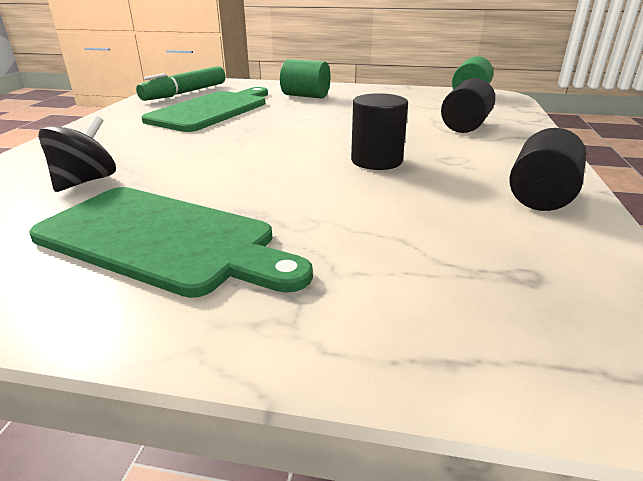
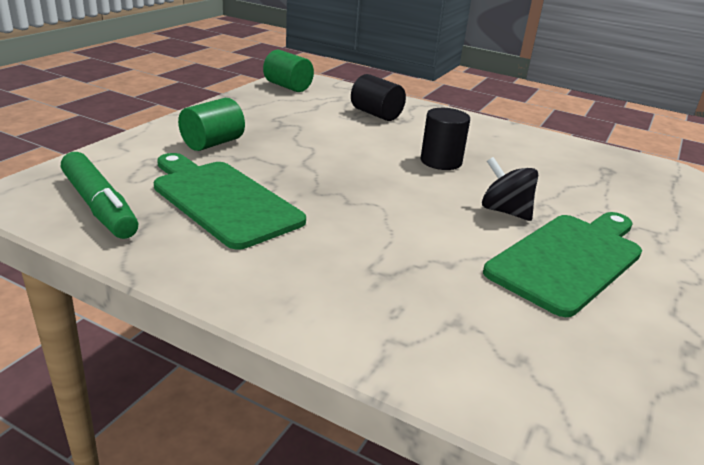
camera: 75 degrees left, 0 degrees up
black spinning top [38,115,116,192] -> black spinning top moved to [482,157,538,221]
black cylinder [509,128,586,211] -> none

